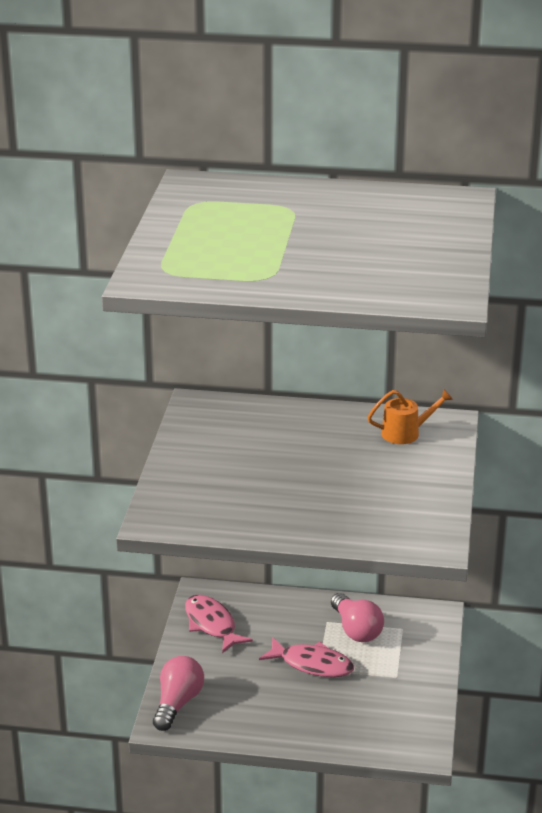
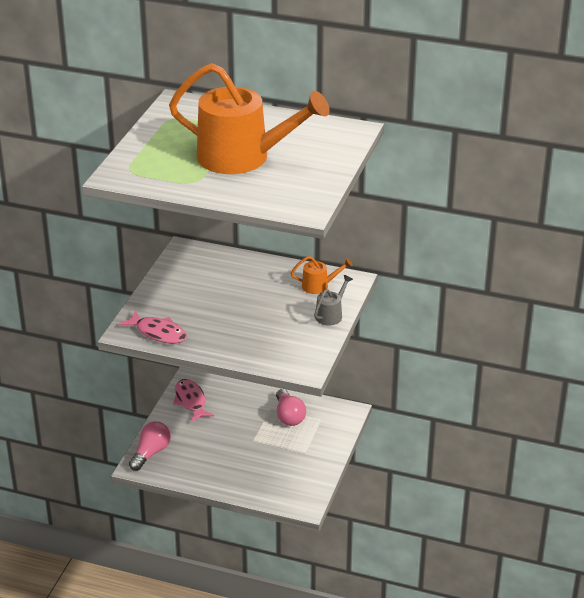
camera: 10 degrees right, 5 degrees up
pink fish [259,637,354,677] -> pink fish moved to [119,311,187,344]
none -> orange watering can [169,63,329,174]
none -> grey watering can [314,275,353,325]

